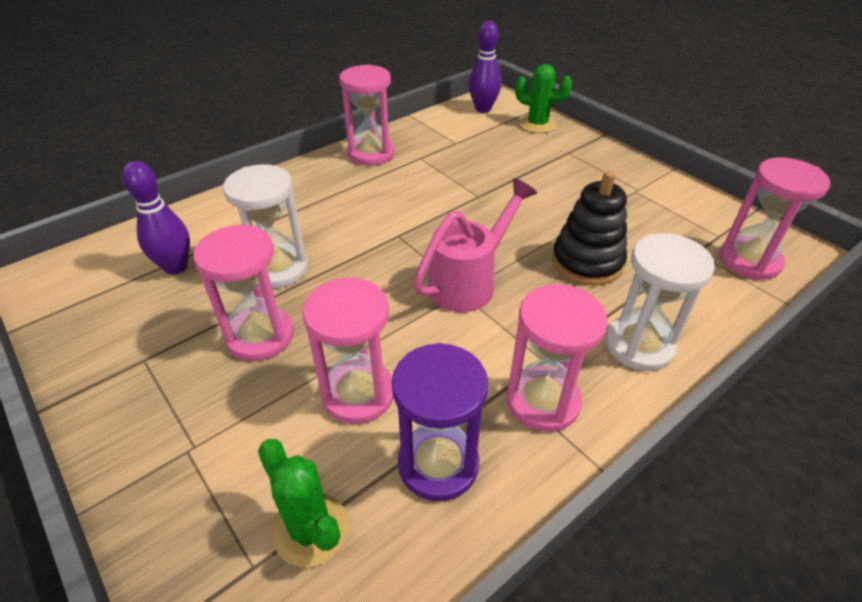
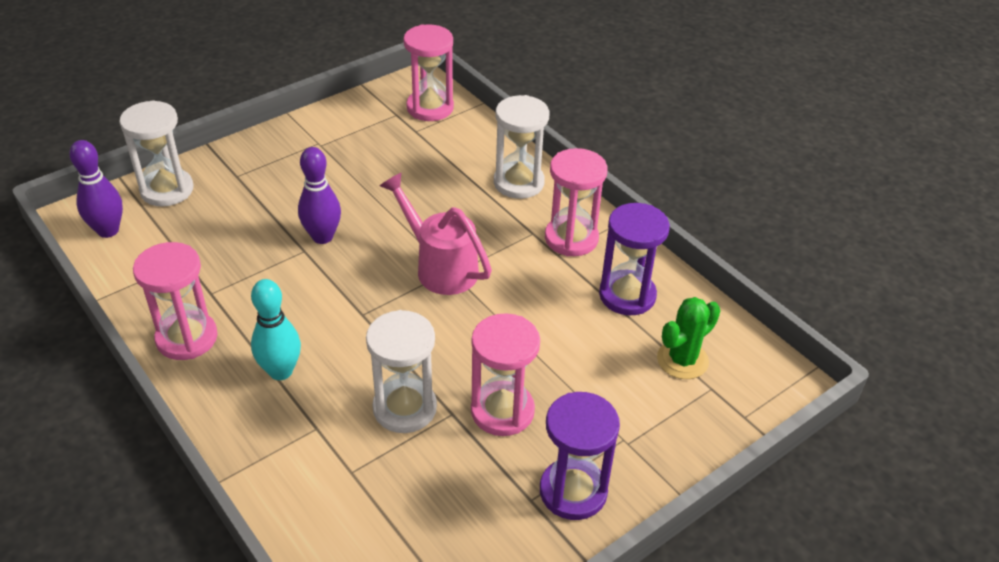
camera: 90 degrees left, 0 degrees up
purple bowling pin [122,161,190,275] -> purple bowling pin moved to [298,147,341,244]
pink hourglass [302,277,394,424] -> none
green cactus [515,64,572,133] -> white hourglass [119,100,193,206]
black stacking toy [552,171,627,285] -> none
none -> turquoise bowling pin [251,279,301,380]
none -> purple hourglass [540,392,620,520]

